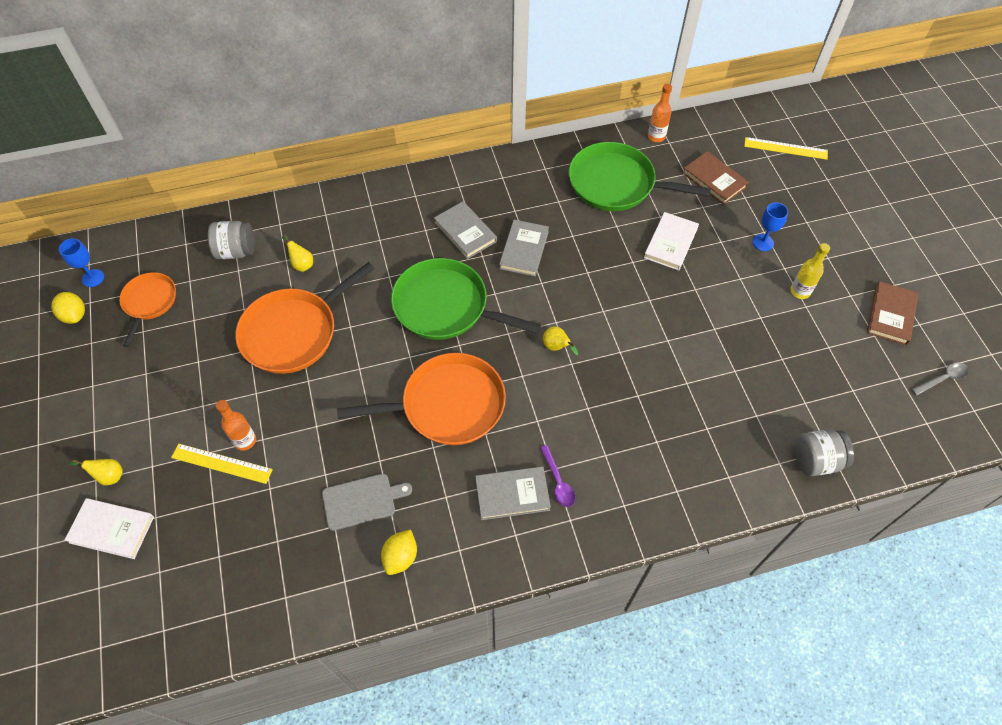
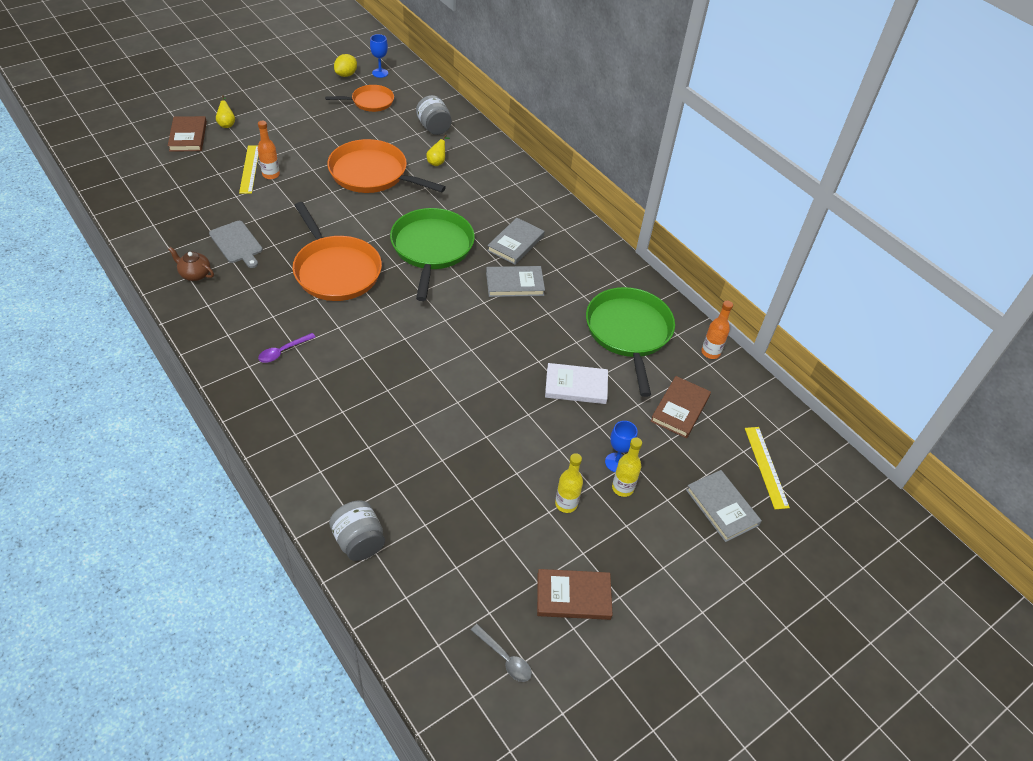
camera: 65 degrees right, 10 degrees down
white book [65,498,154,559] -> brown book [168,116,207,152]
yellow lemon [381,529,417,575] -> brown teapot [168,247,214,281]
grey book [475,466,551,520] -> grey book moved to [686,470,762,542]
yellow pear [543,326,578,355] -> none
none -> yellow bottle [612,437,642,497]

